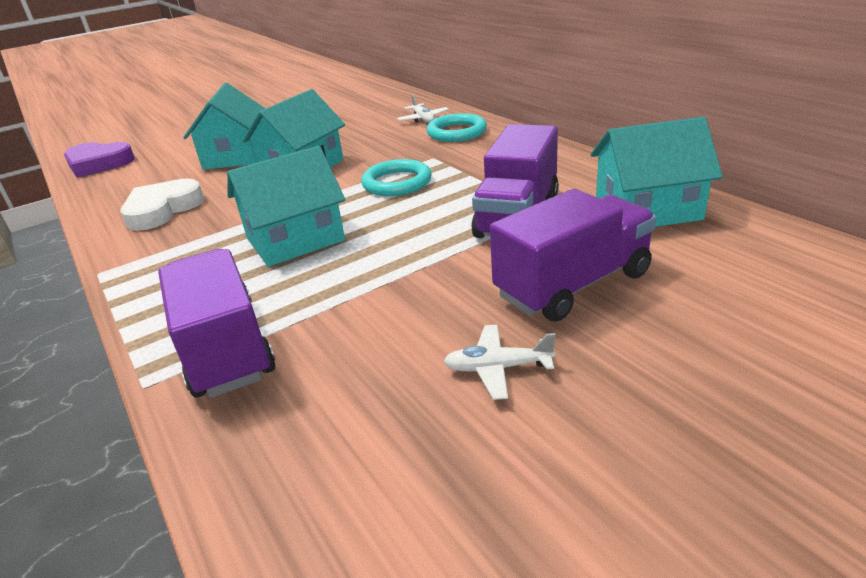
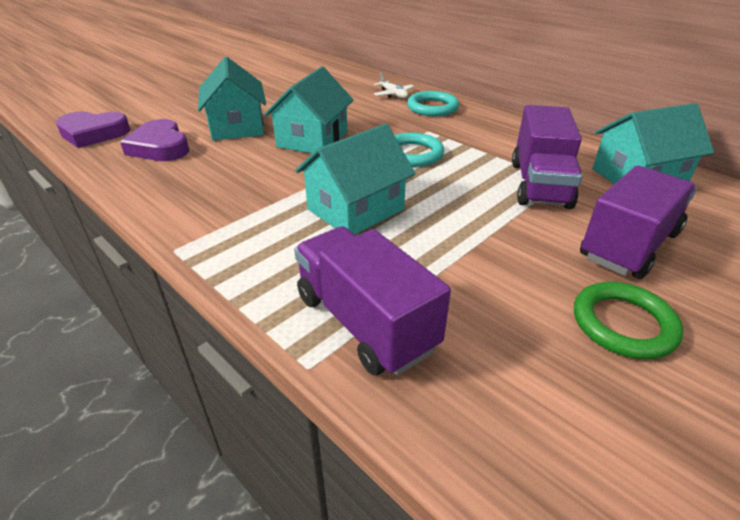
camera: 15 degrees left, 5 degrees up
white heart [120,178,204,231] -> none
white plane [443,325,556,400] -> green ring [574,282,683,359]
none -> purple heart [120,119,189,161]

